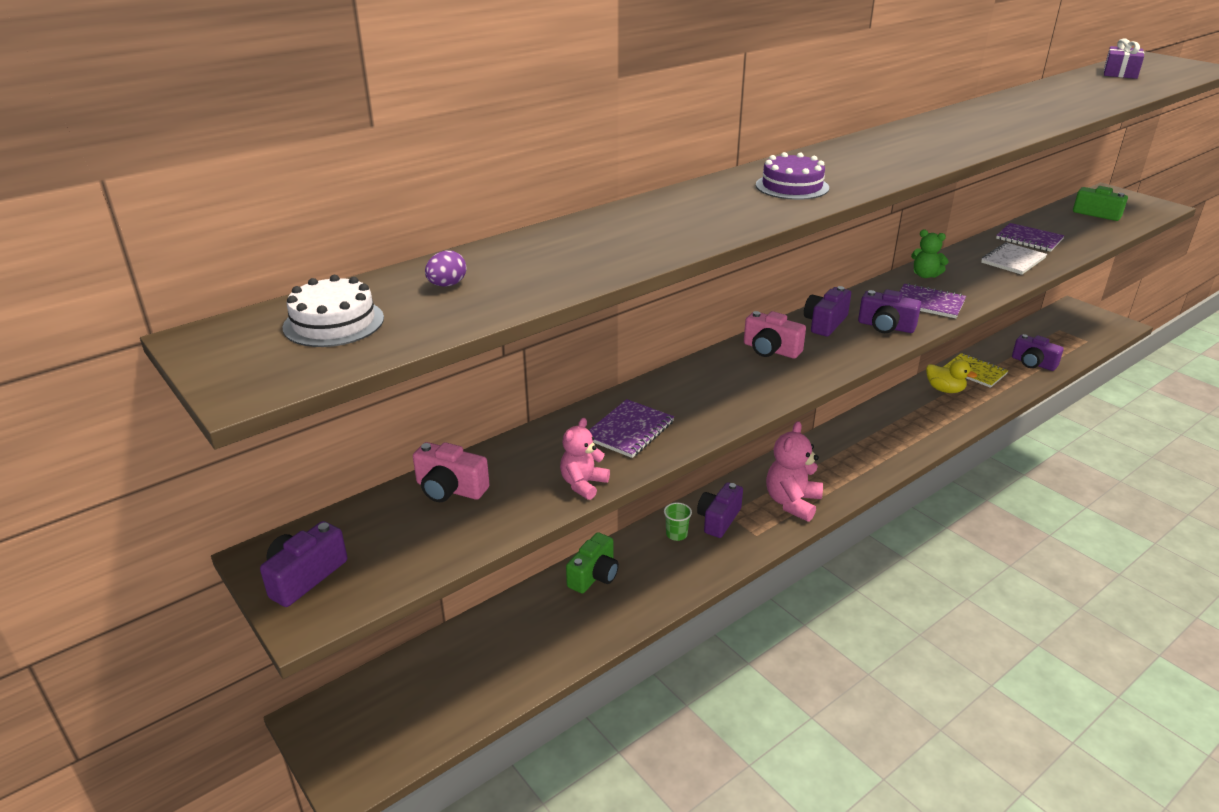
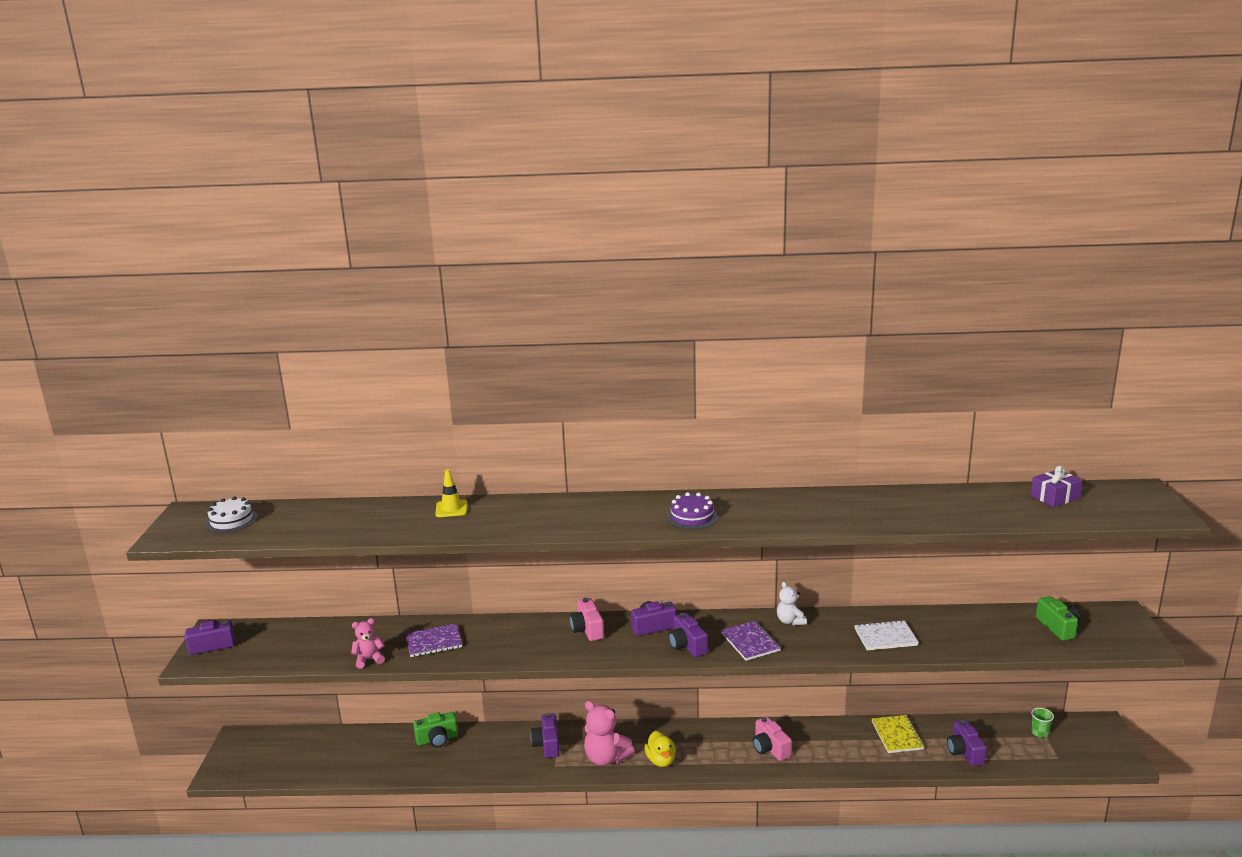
camera: 40 degrees right, 10 degrees down
pink camera [413,442,490,502] -> pink camera moved to [753,717,792,761]
purple egg [425,250,466,287] -> none
green cup [664,503,692,541] -> green cup moved to [1031,708,1054,738]
purple camera [697,482,743,538] -> purple camera turned 75 degrees counterclockwise [530,713,559,758]
purple cake [756,152,829,200] -> purple cake moved to [667,492,718,530]
pink teddy bear [766,421,823,522] -> pink teddy bear turned 120 degrees counterclockwise [584,701,634,766]
green teddy bear [911,230,949,278] -> white teddy bear [777,582,807,626]
yellow duck [926,359,977,393] -> yellow duck moved to [645,731,676,767]
purple notebook [996,223,1065,252] -> none
none -> yellow traffic cone [435,469,467,517]

